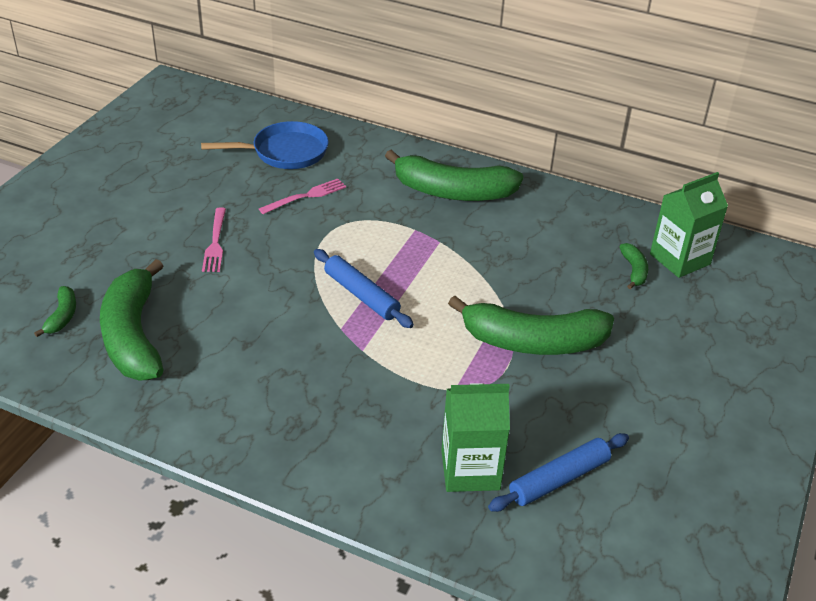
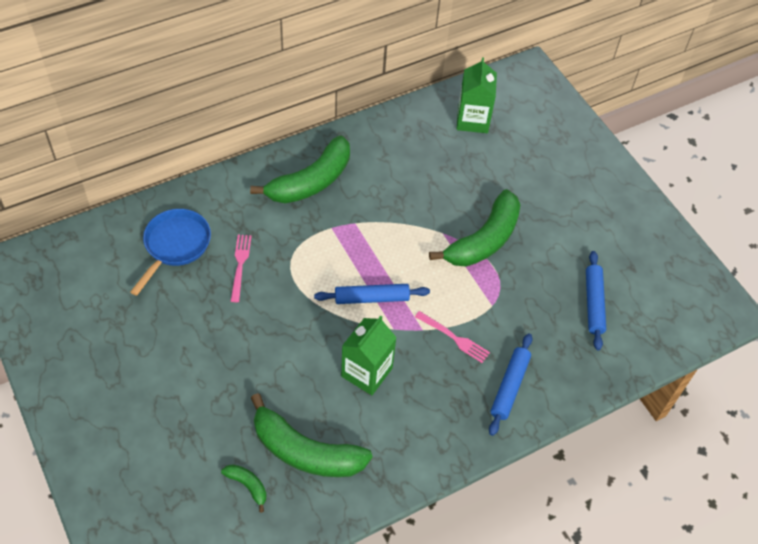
camera: 55 degrees left, 15 degrees up
pink fork [202,207,226,272] -> pink fork moved to [415,311,490,363]
green carton [441,383,510,492] -> green carton moved to [341,315,397,395]
green banana [619,243,648,289] -> none
none -> blue rolling pin [489,333,533,436]

